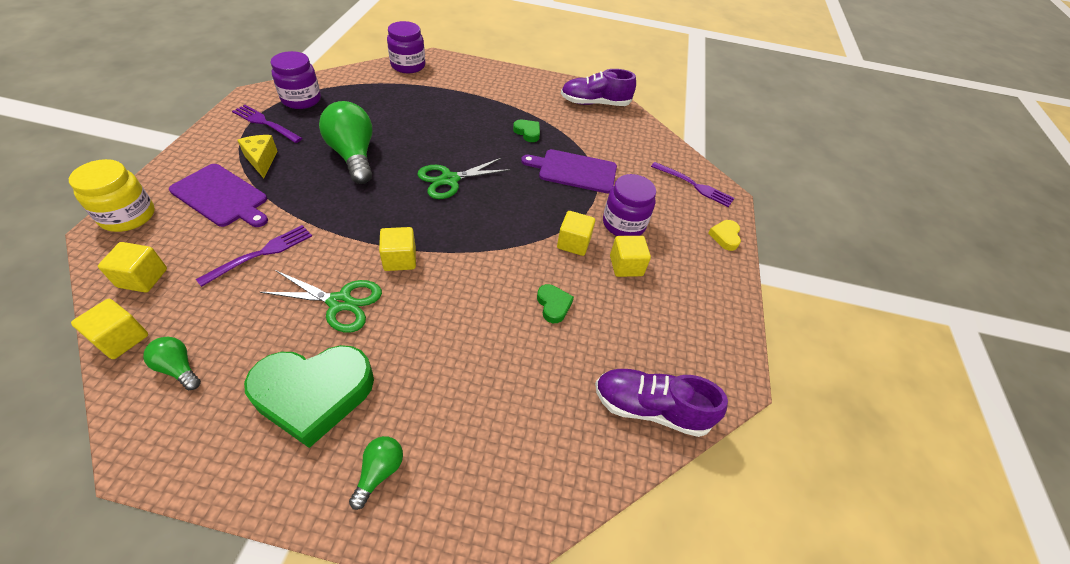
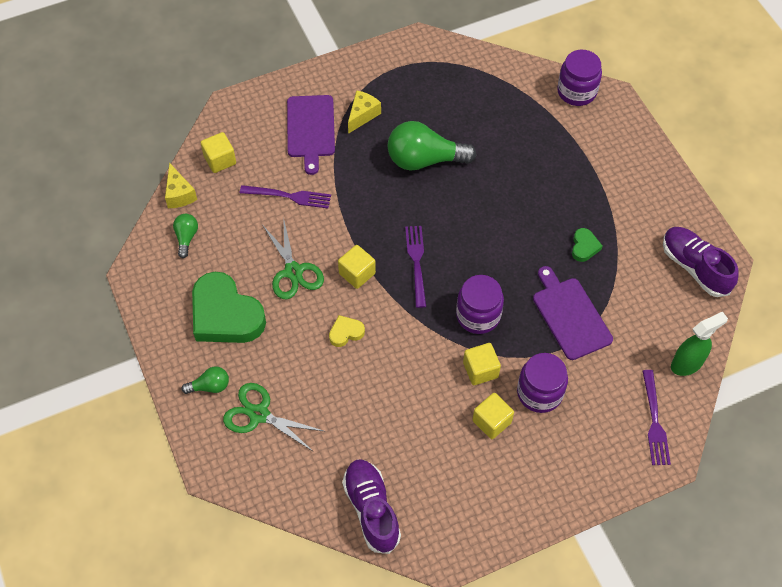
camera: 60 degrees right, 10 degrees up
yellow jar [69,159,155,232] -> none
yellow cube [71,299,148,359] -> yellow cheese [165,163,197,208]
purple fork [232,105,302,143] -> purple fork moved to [405,226,426,308]
purple jar [271,51,321,109] -> purple jar moved to [456,275,504,334]
green light bulb [319,101,372,184] -> green light bulb turned 120 degrees counterclockwise [388,121,476,170]
green scissors [417,158,511,199] -> green scissors moved to [223,383,326,452]
green heart [537,284,574,323] -> none
yellow heart [708,220,741,251] -> yellow heart moved to [329,315,365,347]
none -> green spray bottle [671,312,728,376]

